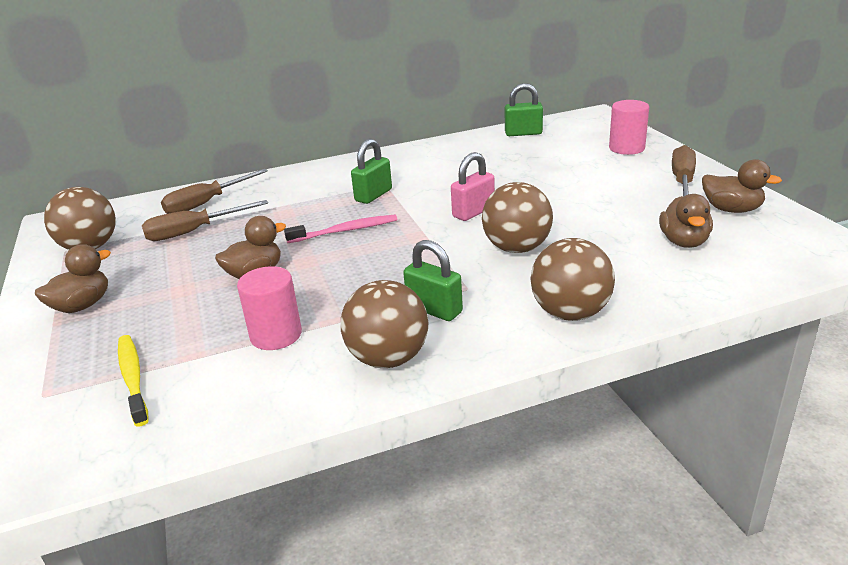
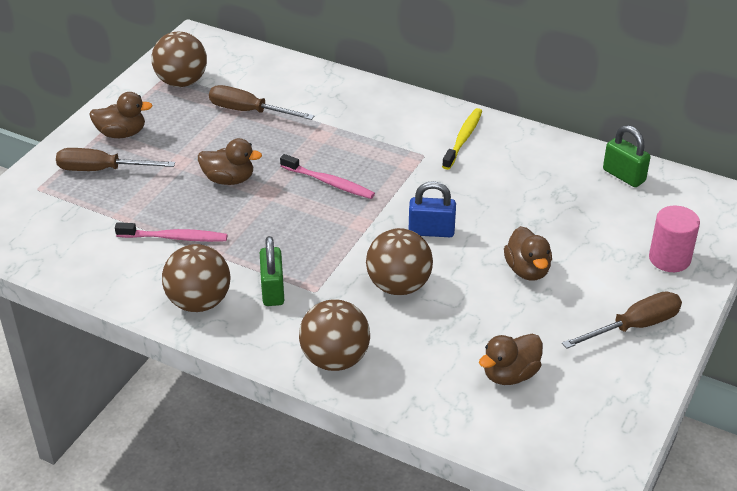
camera: 45 degrees right, 10 degrees up
yellow toothbrush [118,335,149,427] -> yellow toothbrush moved to [442,108,482,170]
brown screwdriver [161,169,268,214] -> brown screwdriver moved to [56,148,175,171]
pink cylinder [237,266,302,350] -> pink toothbrush [115,222,227,242]
green padlock [351,139,392,204] -> none
pink padlock [451,152,495,221] -> blue padlock [409,181,456,237]
brown duck [702,159,782,213] -> brown duck moved to [504,226,552,281]

